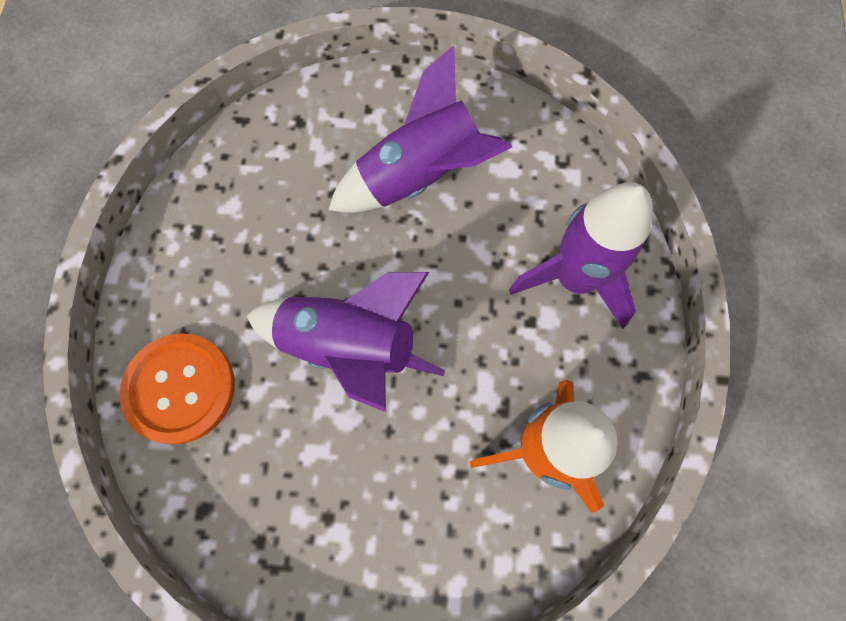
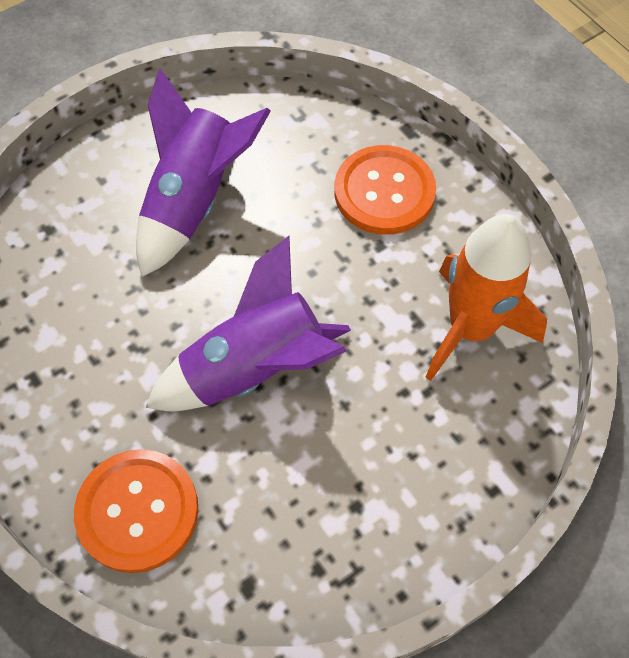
camera: 40 degrees left, 10 degrees down
purple rocket [509,182,653,329] -> orange button [334,145,436,235]

